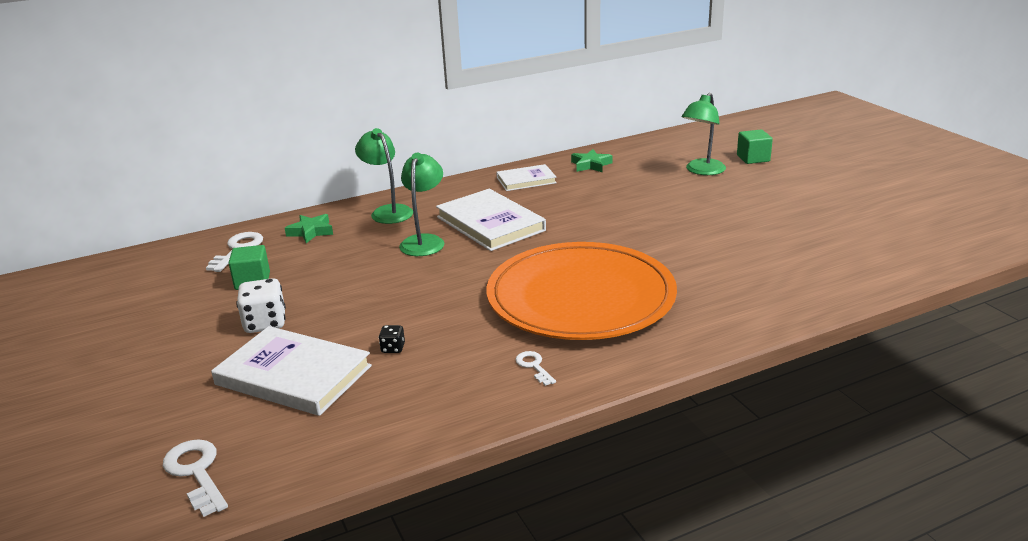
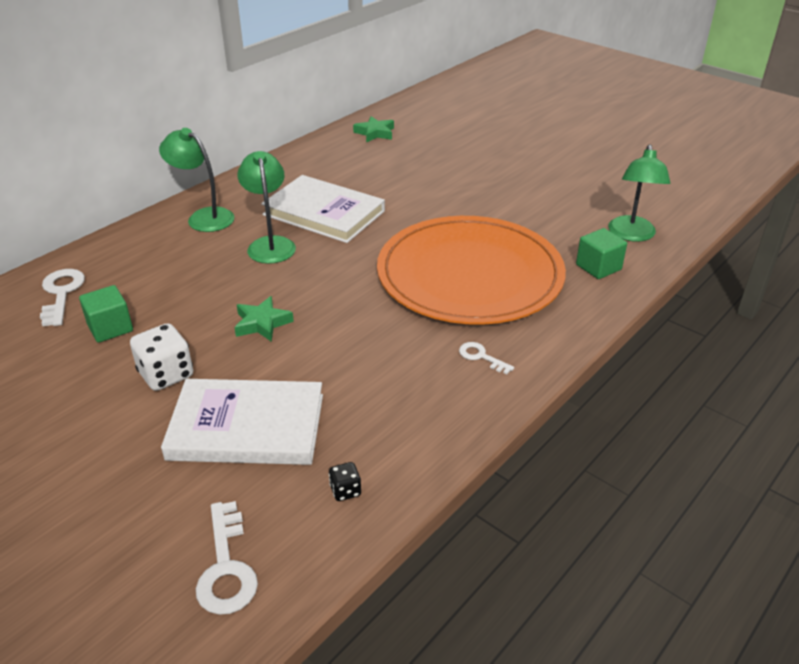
camera: 25 degrees left, 10 degrees up
white key [163,439,228,517] -> white key turned 135 degrees counterclockwise [196,501,258,615]
green star [285,214,333,243] -> green star moved to [234,296,294,342]
black dice [379,325,405,353] -> black dice moved to [329,462,361,501]
white book [496,164,557,191] -> none
green lamp [682,93,726,175] -> green lamp moved to [608,144,670,242]
green cube [737,130,773,164] -> green cube moved to [576,228,627,279]

